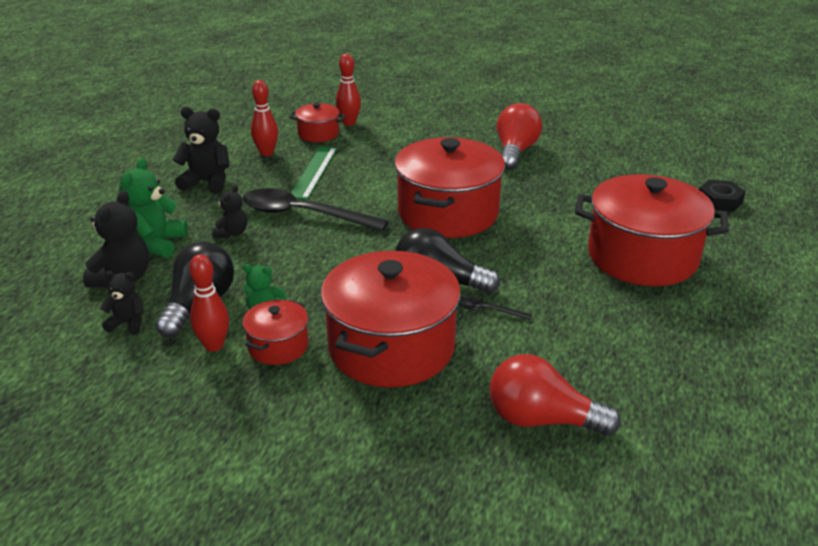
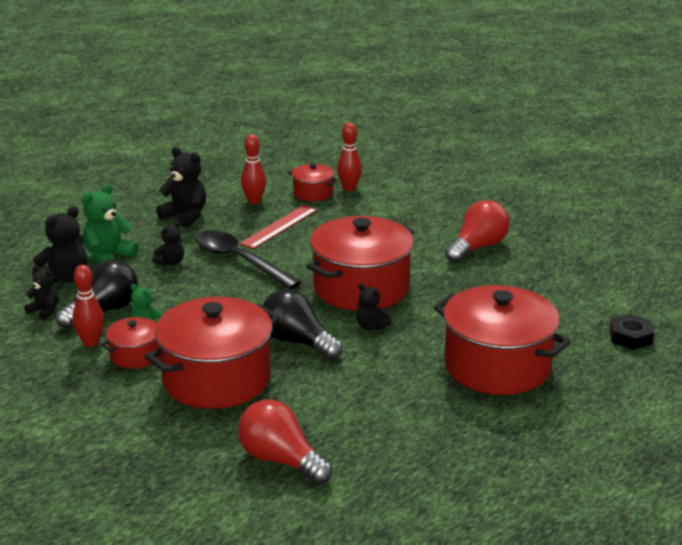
camera: 25 degrees right, 5 degrees down
green ruler [291,146,337,200] -> red ruler [239,205,317,249]
black spoon [459,296,532,320] -> none
none -> black teddy bear [356,283,392,330]

